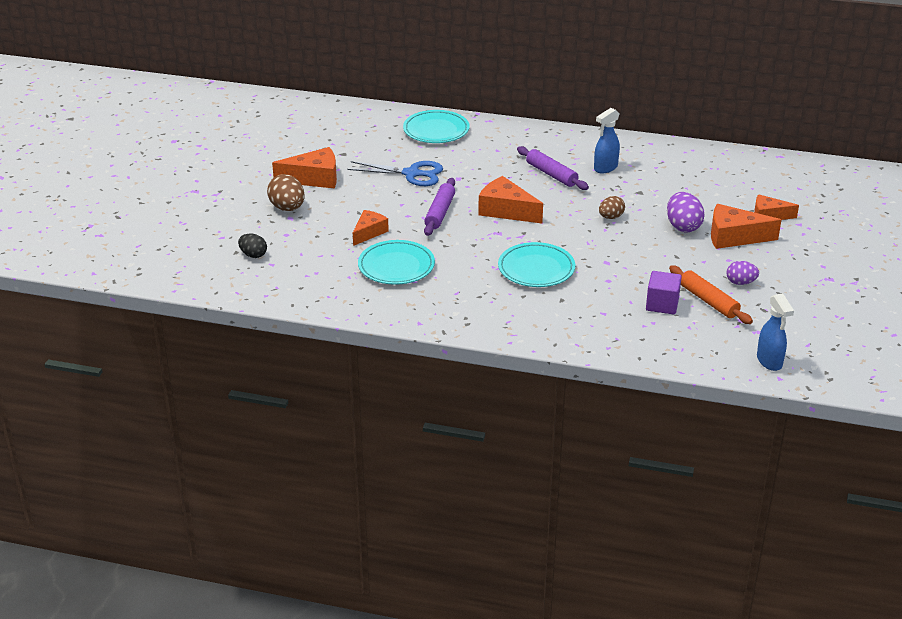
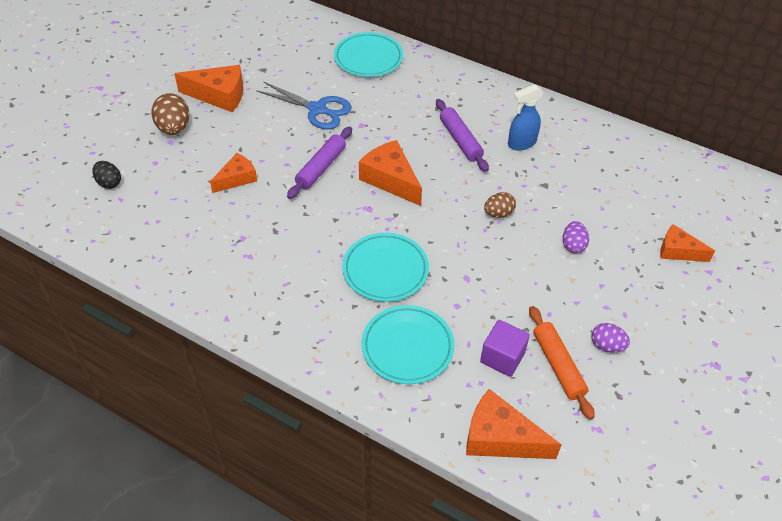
camera: 15 degrees right, 15 degrees up
turquoise plate [358,240,435,285] -> turquoise plate moved to [361,305,454,384]
purple egg [667,192,705,232] -> purple egg [563,221,589,253], size x0.64
orange cheese [711,204,781,249] -> orange cheese moved to [466,389,562,459]
blue spray bottle [757,293,794,371] -> none

